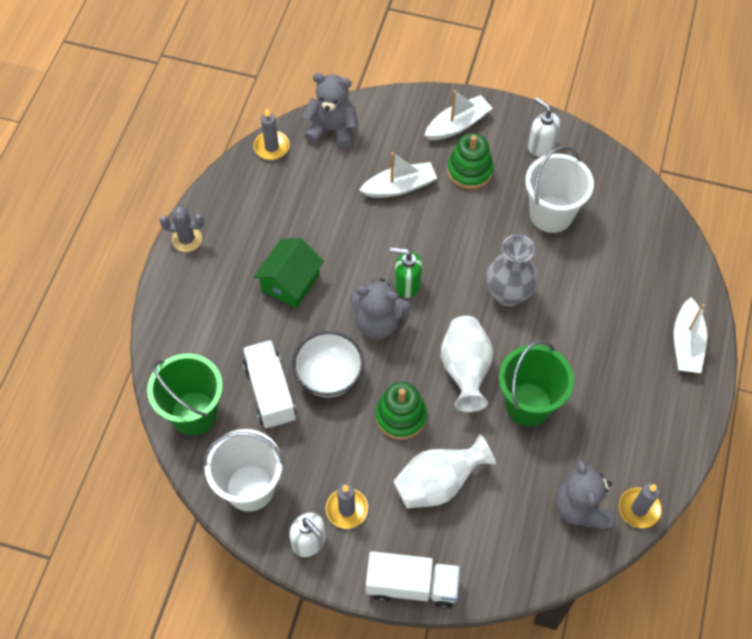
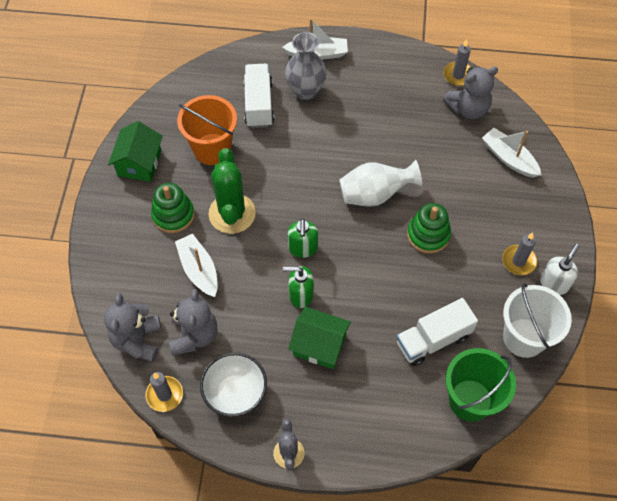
camera: 100 degrees left, 0 degrees up
white bowl [292,331,364,397] -> white bowl moved to [200,352,267,417]
grey teddy bear [350,278,411,339] -> grey teddy bear moved to [169,289,217,356]
white truck [366,551,461,609] -> white truck moved to [243,64,274,128]
white vase [393,434,496,509] -> none
white boat [424,90,492,140] -> white boat moved to [482,128,541,178]
grey vase [486,234,538,307] -> grey vase moved to [285,32,327,100]
green bucket [499,340,574,426] -> none
white bucket [525,146,594,233] -> orange bucket [177,95,237,165]
white soap dispenser [528,98,560,157] -> green house [108,121,163,182]
none -> green cactus [208,148,256,234]
none -> green soap dispenser [283,266,314,308]

